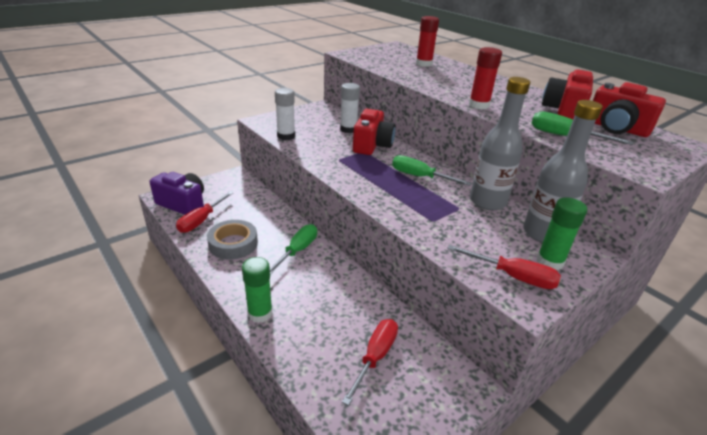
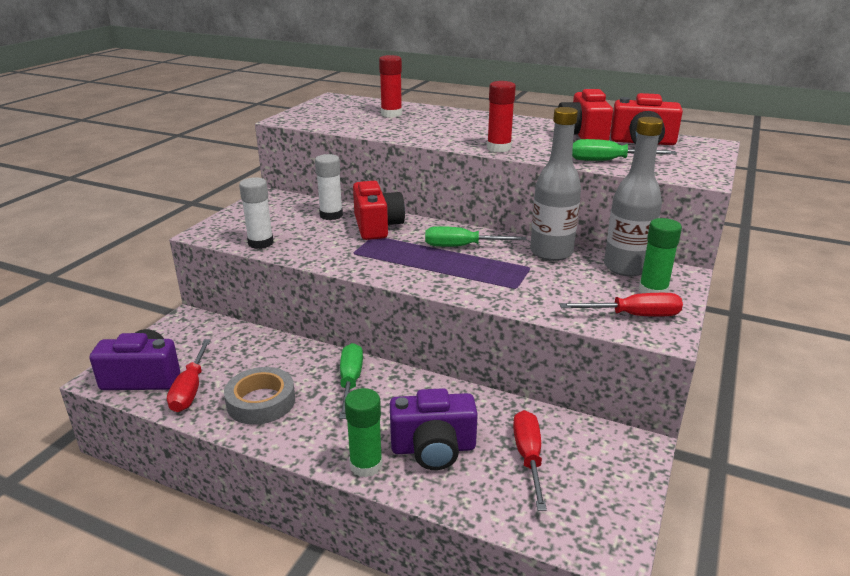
camera: 25 degrees left, 5 degrees down
none -> purple camera [390,388,478,470]

